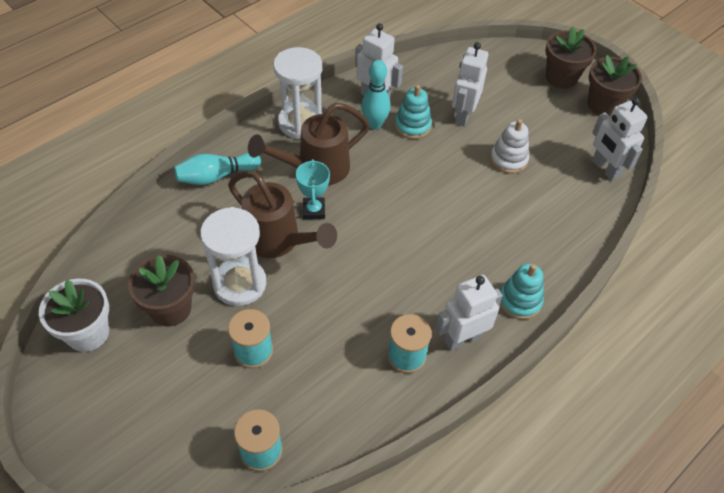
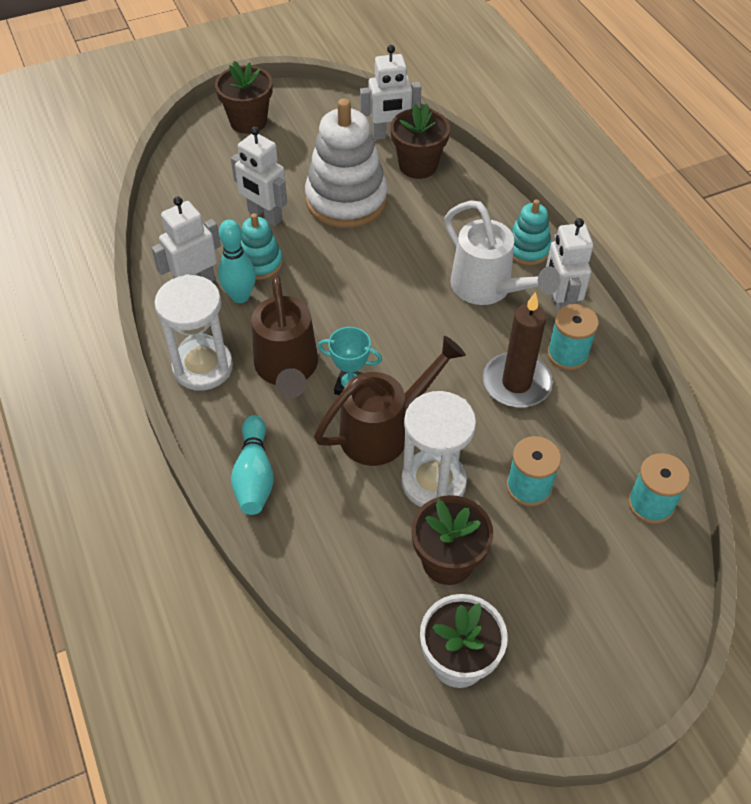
camera: 70 degrees left, 0 degrees up
white stacking toy [490,119,529,174] -> white stacking toy [305,98,388,228], size x1.91
brown flower pot [587,55,642,116] -> brown flower pot moved to [390,103,450,179]
none -> white watering can [444,200,560,305]
none -> brown candle [483,292,553,408]

